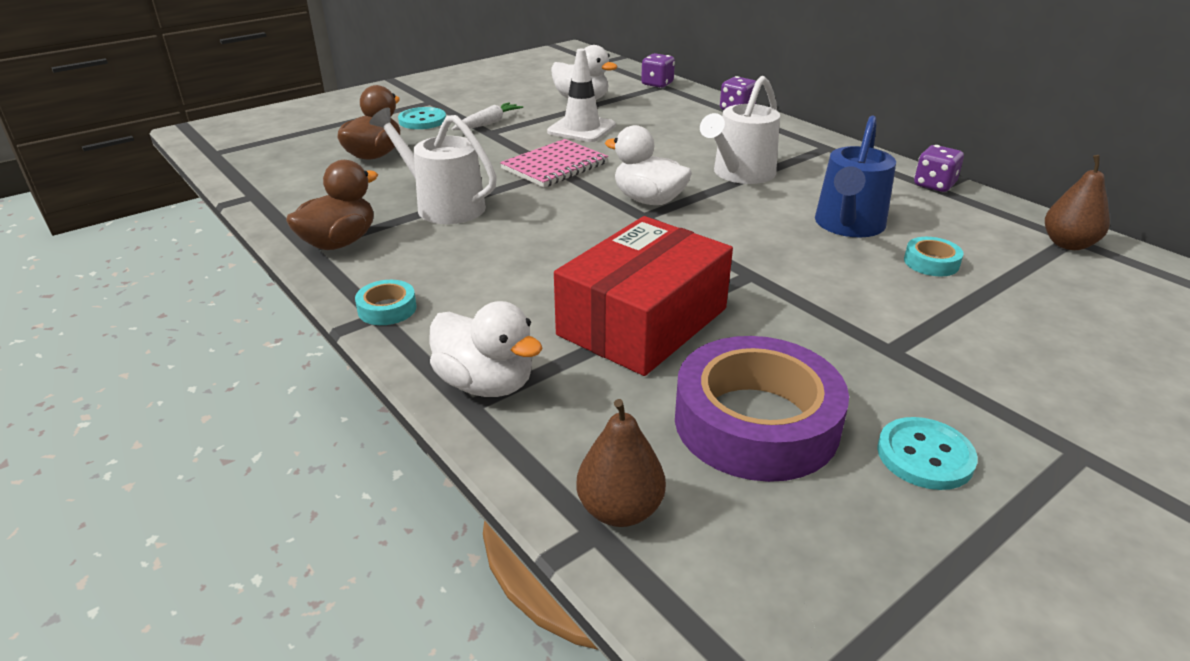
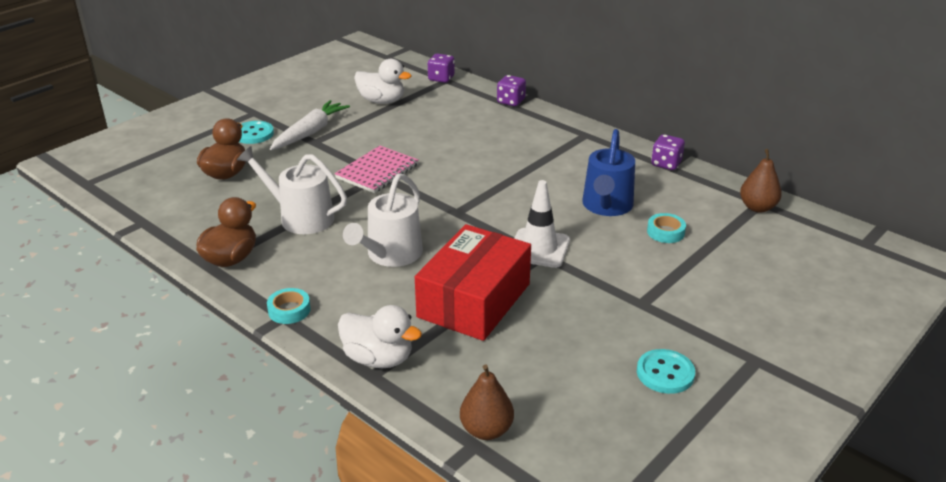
camera: 10 degrees left, 0 degrees up
white carrot [451,102,523,130] -> white carrot [270,100,350,150], size x1.51
white traffic cone [547,49,616,142] -> white traffic cone moved to [514,180,570,268]
white duck [605,125,692,205] -> none
purple tape [675,336,849,482] -> none
white watering can [700,76,780,184] -> white watering can moved to [343,174,423,267]

